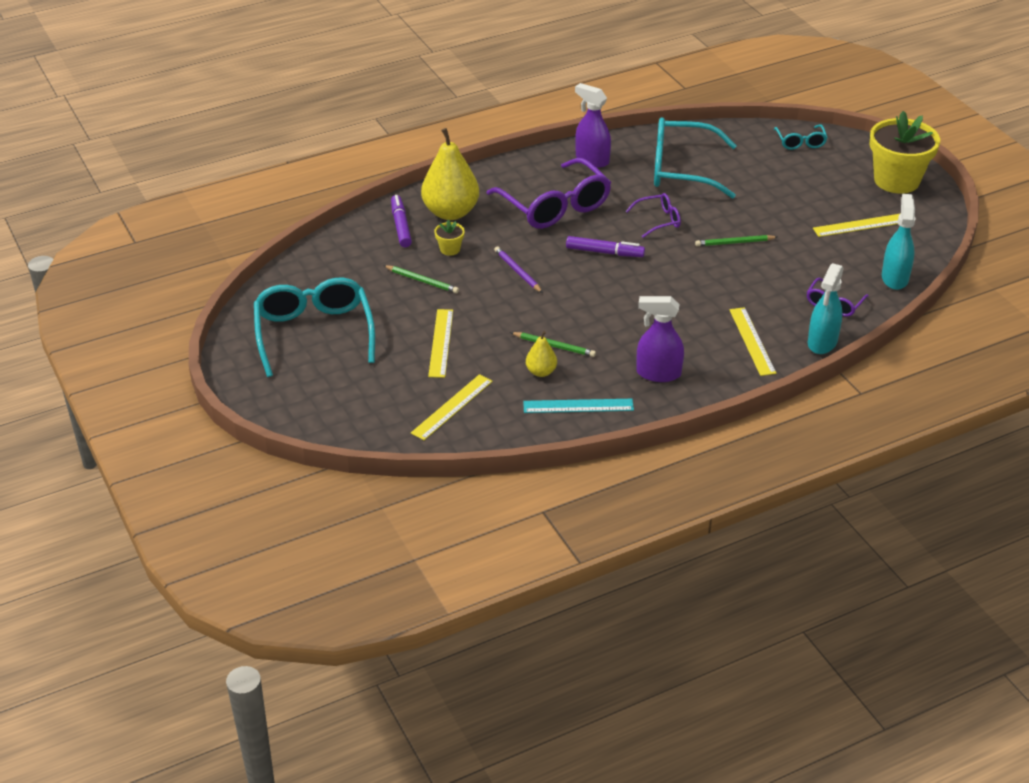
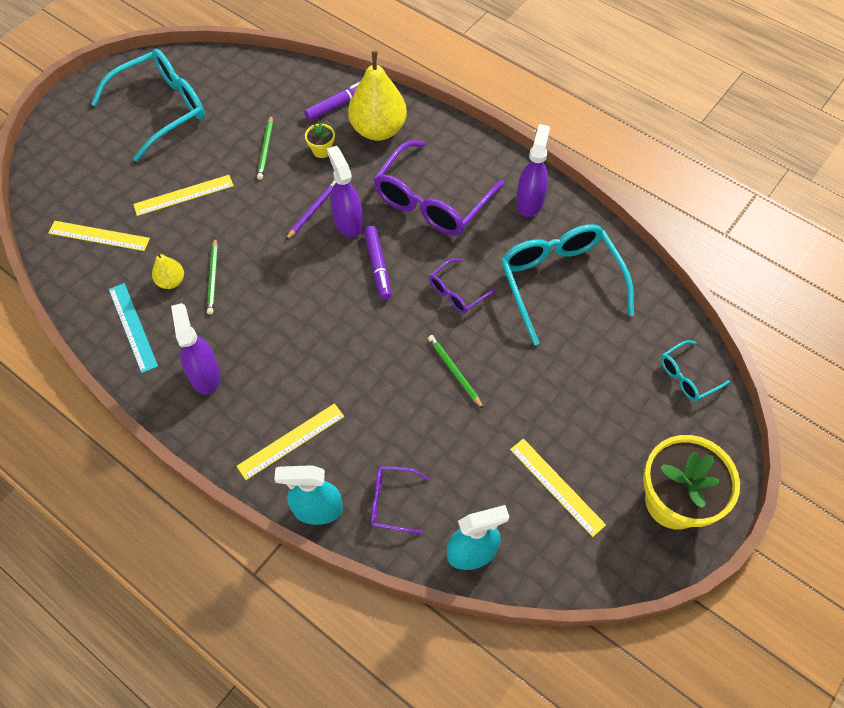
camera: 65 degrees right, 20 degrees up
purple glasses [626,193,681,238] -> purple glasses turned 90 degrees clockwise [429,259,496,313]
none -> purple spray bottle [327,146,363,238]

